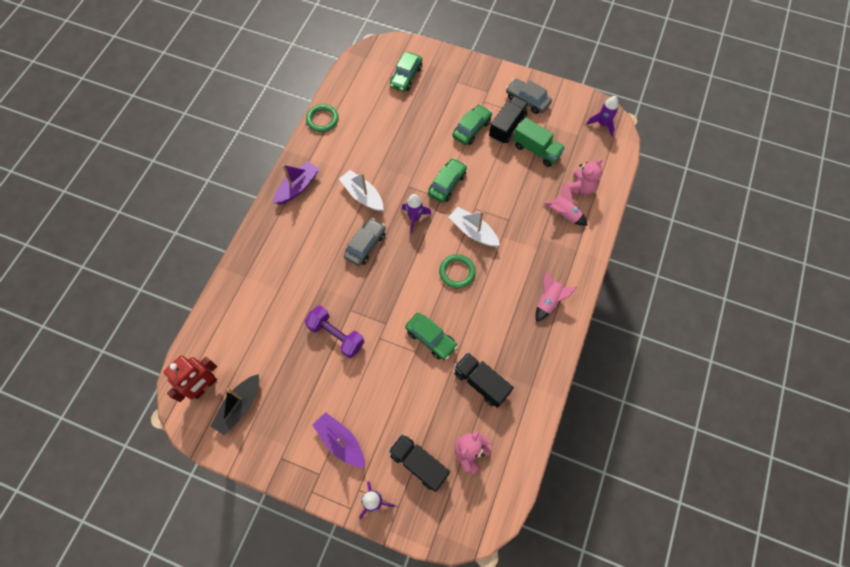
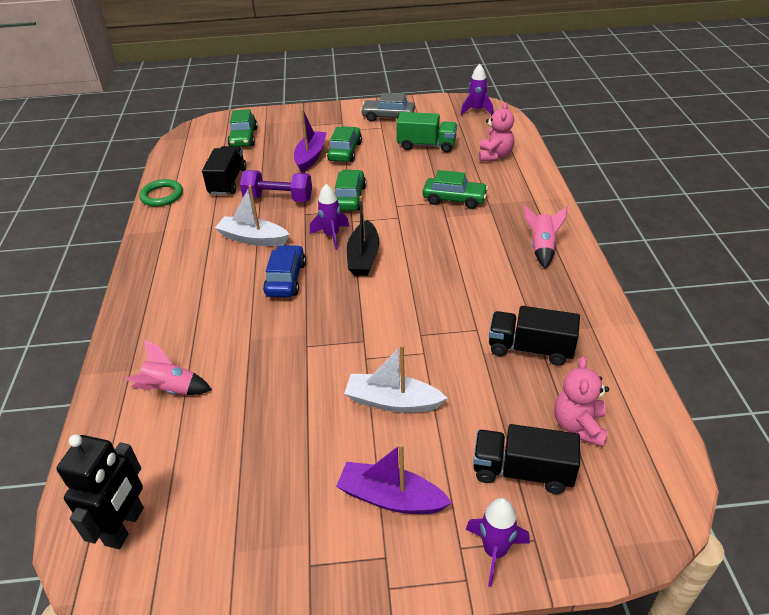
camera: 25 degrees left, 25 degrees down
red robot [164,356,217,402] -> black robot [56,434,144,549]
black boat [211,374,259,436] -> black boat moved to [347,196,379,276]
purple boat [274,161,319,204] -> purple boat moved to [294,109,327,172]
purple dumbbell [305,306,364,358] -> purple dumbbell moved to [240,170,312,202]
grey car [344,218,386,266] -> blue car [263,245,306,297]
green car [405,313,458,360] -> green car moved to [423,170,488,209]
green ring [439,254,476,288] -> none
white boat [448,207,500,247] -> white boat moved to [344,344,447,413]
black truck [489,96,529,144] -> black truck moved to [202,146,246,195]
pink rocket [544,183,588,226] -> pink rocket moved to [125,340,212,395]

